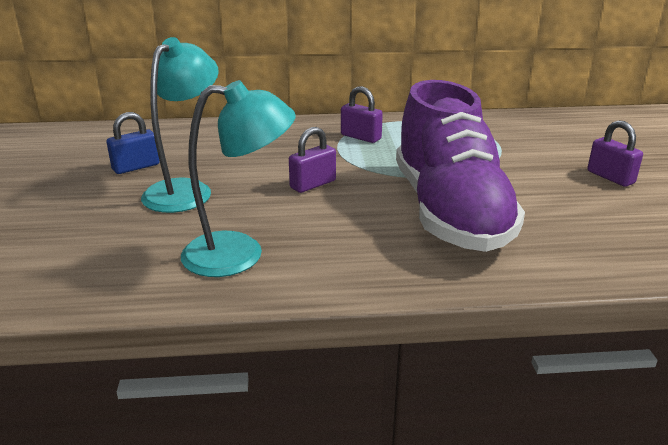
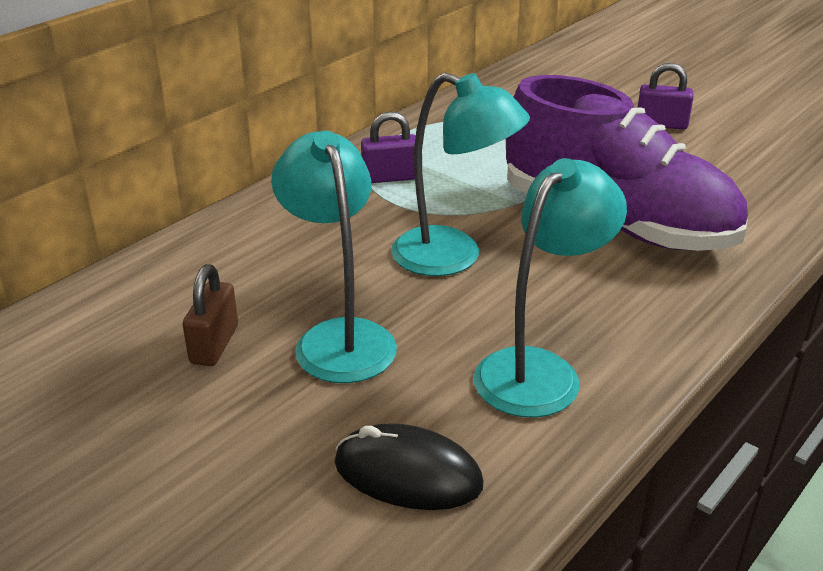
camera: 45 degrees left, 5 degrees up
blue padlock [107,112,160,174] -> brown padlock [183,264,238,366]
purple padlock [289,127,336,193] -> turquoise lamp [391,72,530,276]
none -> black mouse [334,423,483,510]

